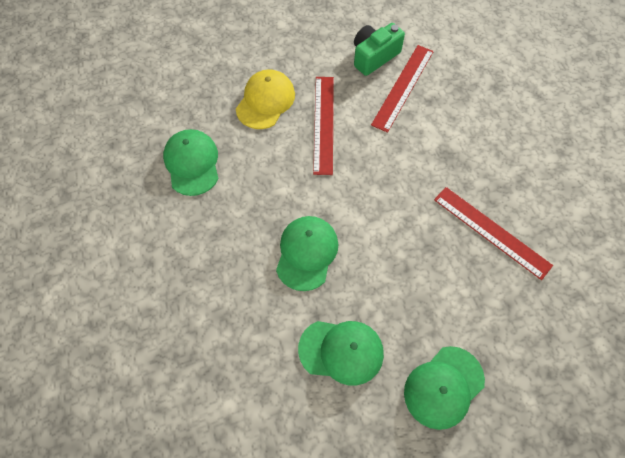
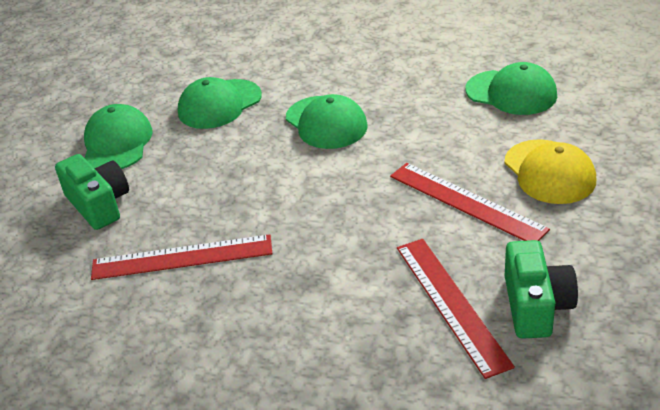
camera: 135 degrees right, 25 degrees down
none -> green camera [55,154,129,230]

